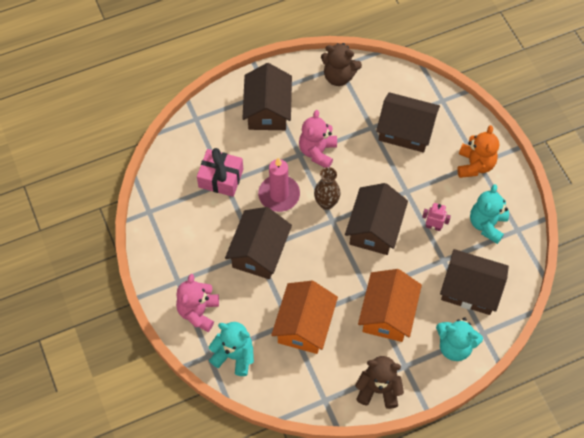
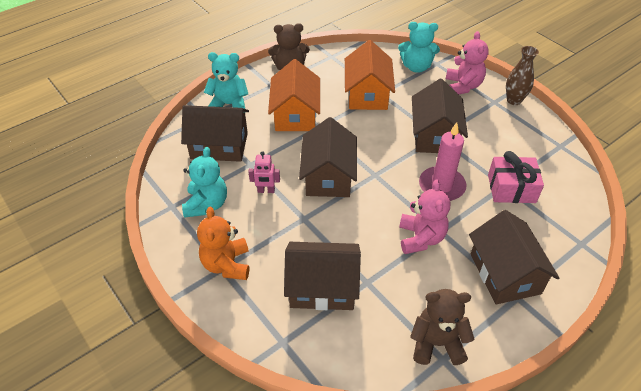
camera: 165 degrees right, 15 degrees down
brown vase [314,167,340,210] -> brown vase moved to [506,46,539,105]

